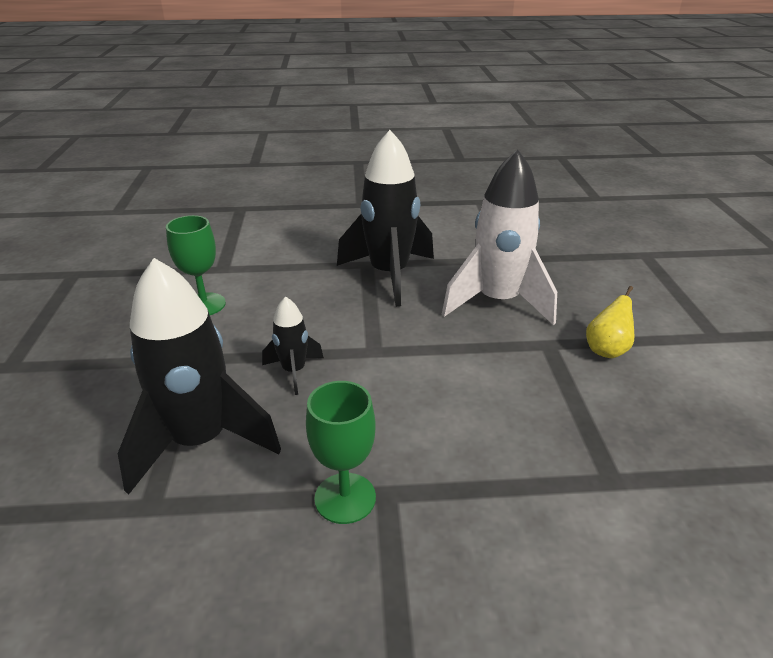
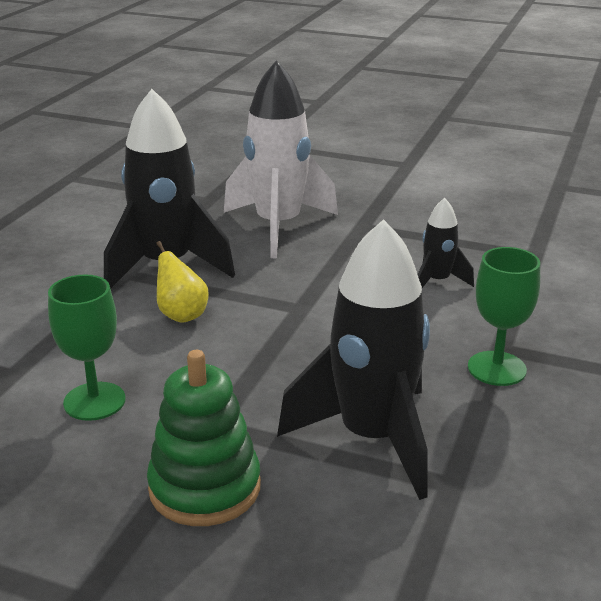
camera: 65 degrees left, 5 degrees down
black rocket [262,296,324,395] -> black rocket moved to [417,198,474,288]
yellow pear [586,286,634,358] -> yellow pear moved to [156,241,209,323]
none -> green stacking toy [147,350,261,526]

